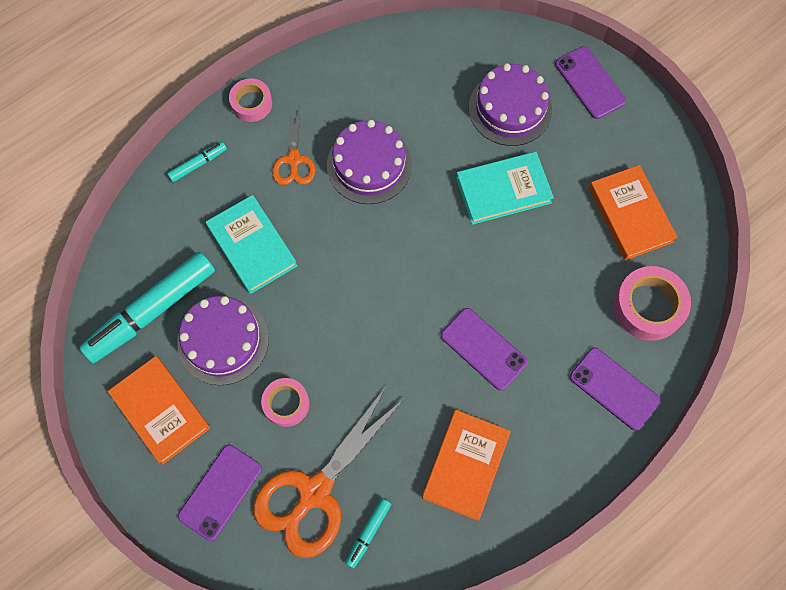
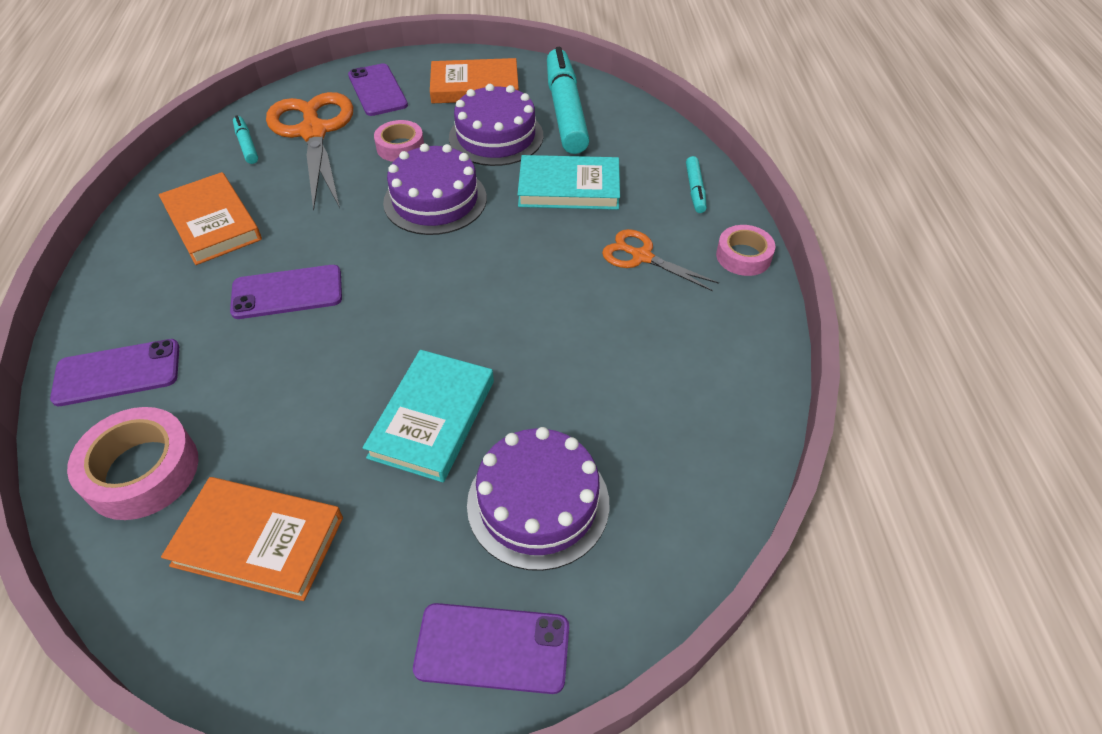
camera: 125 degrees right, 20 degrees down
purple cake [327,120,412,204] -> purple cake moved to [383,144,487,235]

